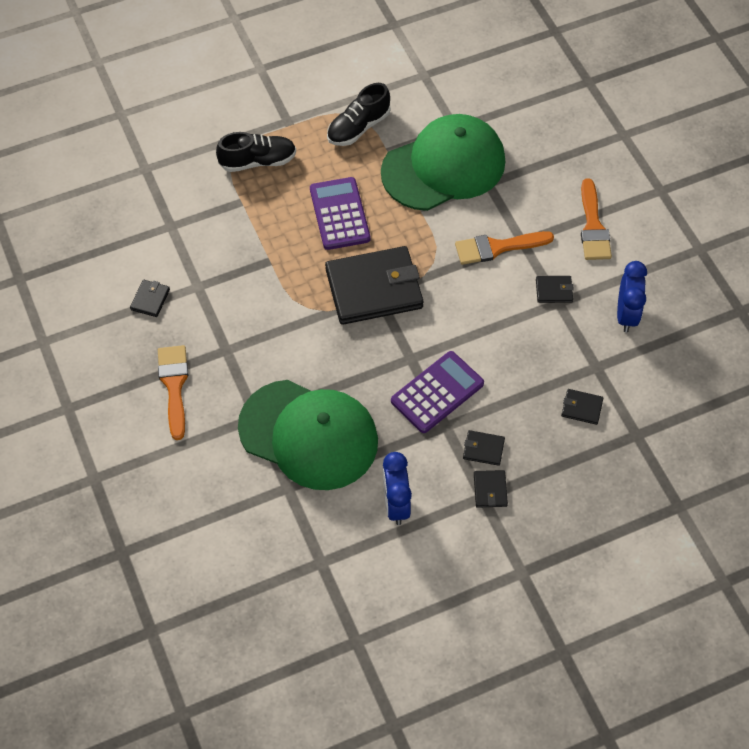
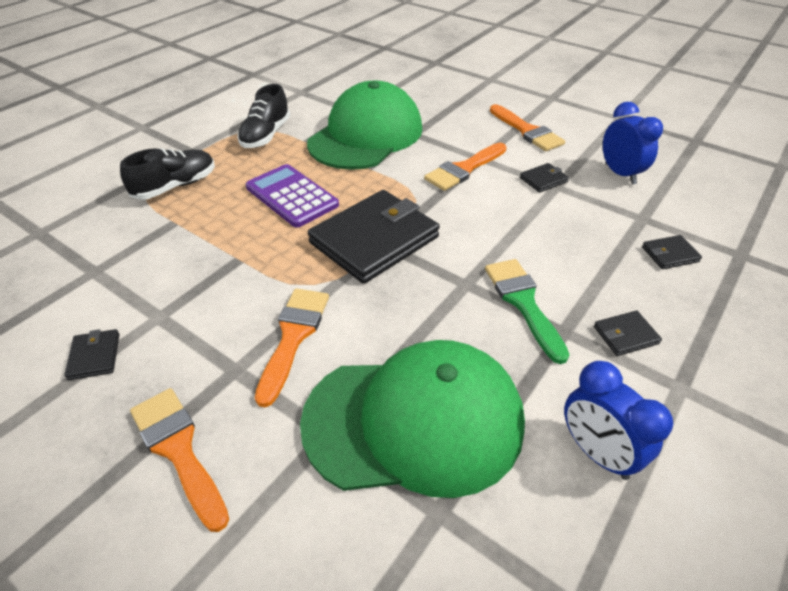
camera: 30 degrees left, 15 degrees down
purple calculator [391,351,484,433] -> green brush [485,259,569,364]
black wallet [474,470,508,508] -> none
none -> orange brush [255,288,329,407]

